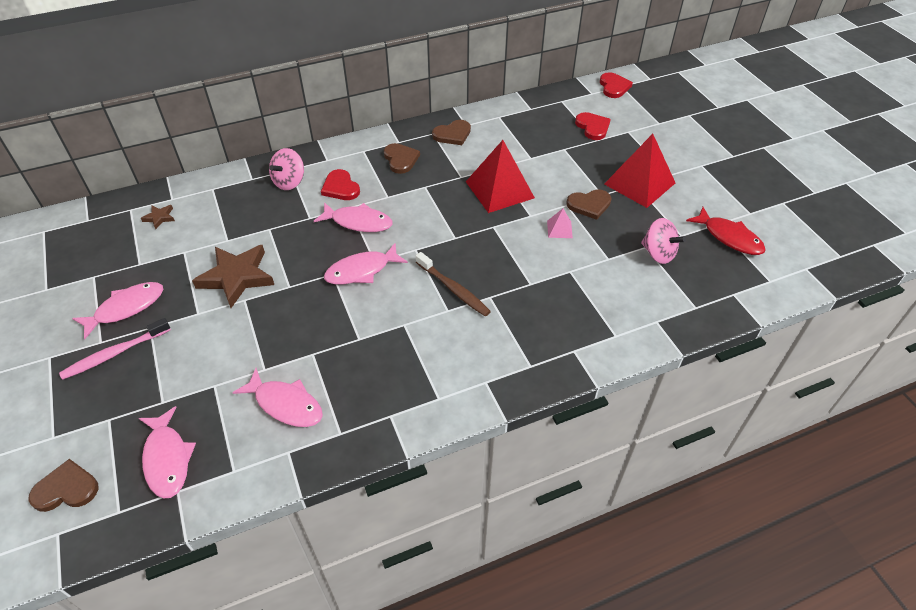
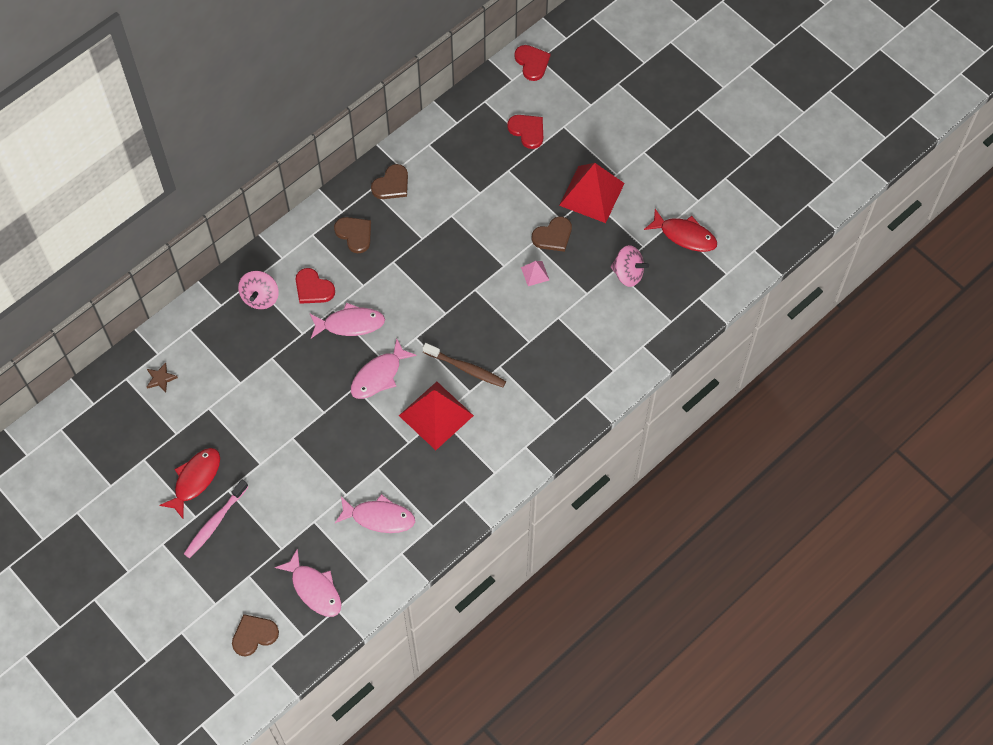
camera: 20 degrees left, 15 degrees up
pink fish [72,282,163,339] -> red fish [159,448,220,519]
brown star [192,245,274,308] -> none
red pyramid [466,140,535,213] -> red pyramid moved to [399,382,474,450]

